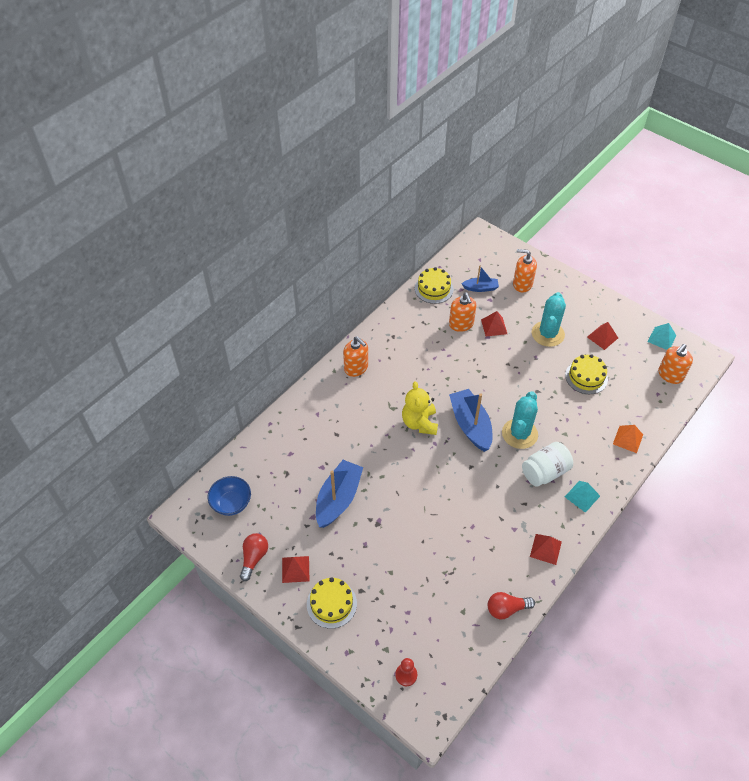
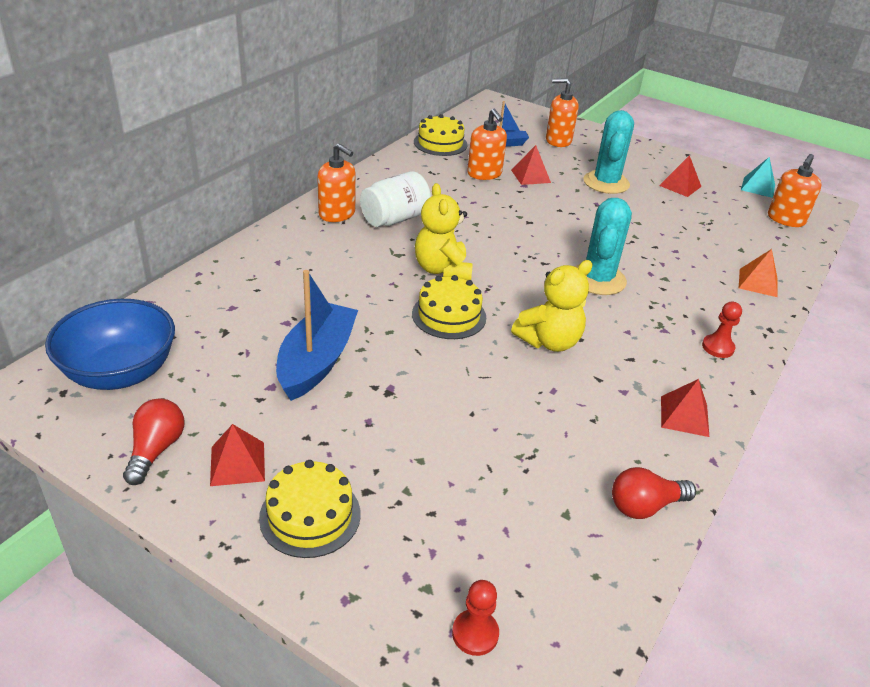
camera: 10 degrees left, 15 degrees down
blue bowl [208,476,251,516] -> blue bowl [45,299,175,390], size x1.51
blue boat [449,389,492,452] -> none
white jar [522,442,573,487] -> white jar moved to [360,171,431,227]
yellow cake [565,354,608,394] -> yellow cake moved to [412,275,486,339]
turquoise pyramid [565,481,600,513] -> red pawn [702,302,742,358]
none -> yellow teddy bear [511,260,593,352]

